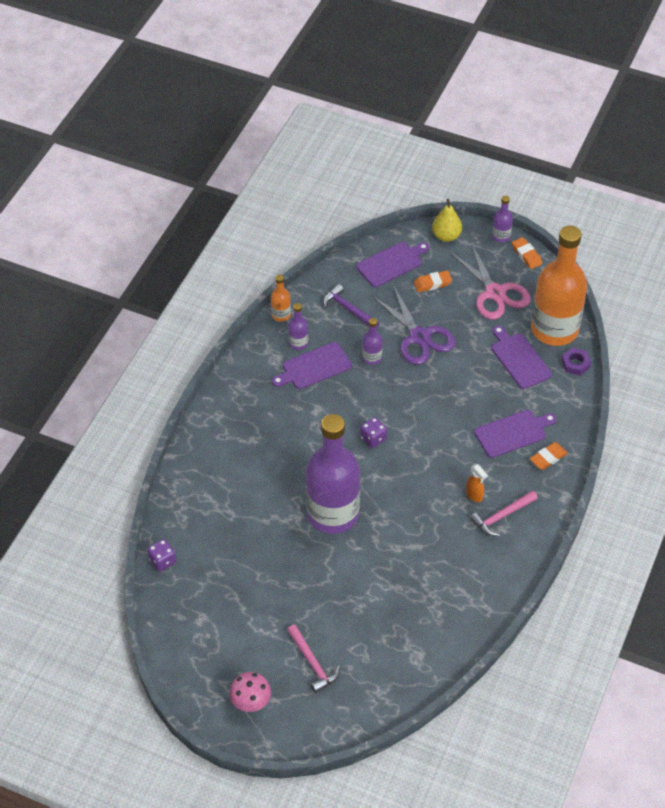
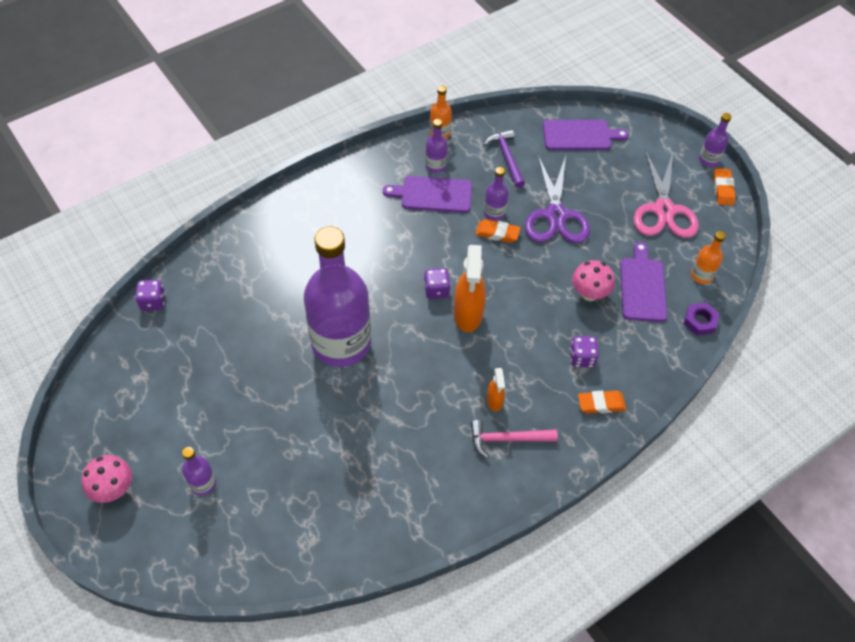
camera: 30 degrees right, 5 degrees up
pink hammer [287,625,340,693] -> purple bottle [182,447,216,496]
orange eraser [414,270,452,292] -> orange eraser moved to [475,219,521,243]
yellow pear [432,199,462,242] -> none
purple cutting board [474,410,557,458] -> purple dice [570,336,599,367]
orange bottle [531,226,587,346] -> orange bottle [691,231,726,284], size x0.40
none -> orange spray bottle [454,245,486,332]
none -> pink mushroom [572,260,615,301]

